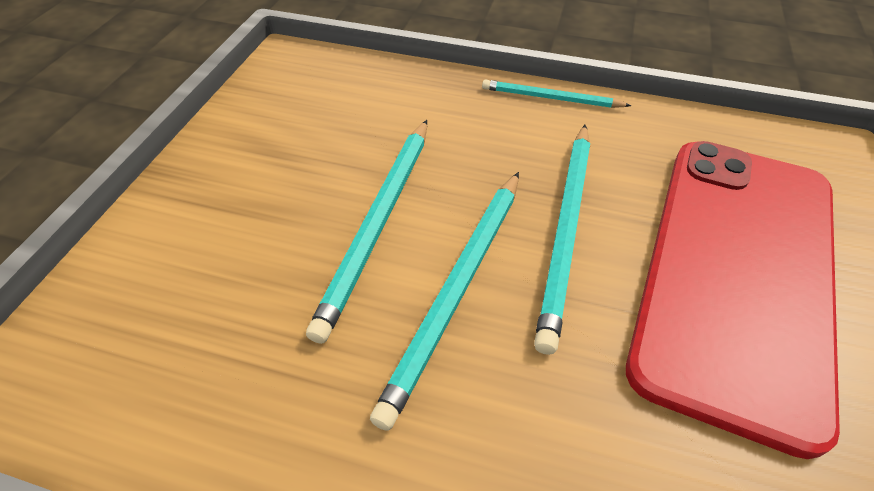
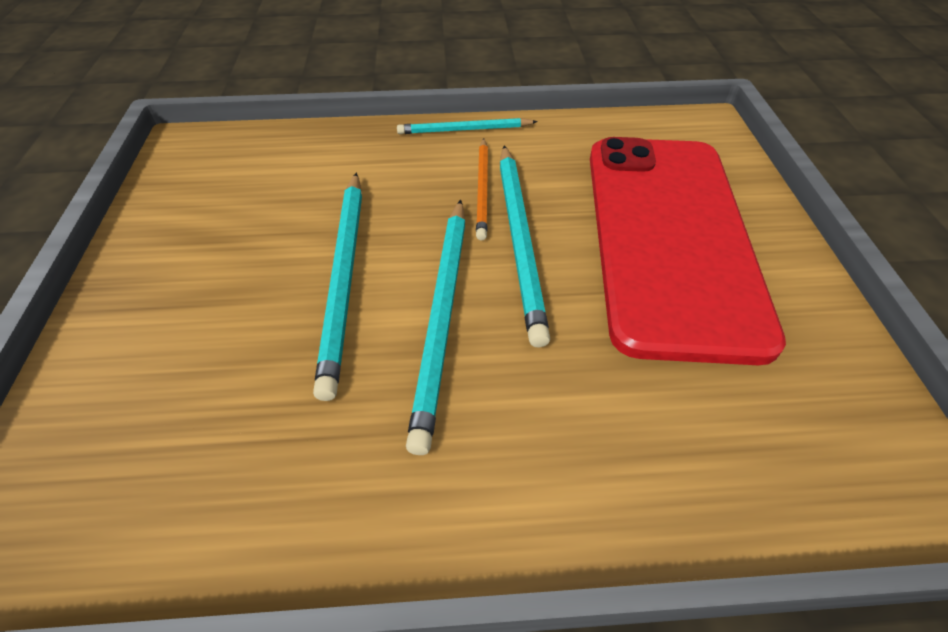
camera: 20 degrees left, 0 degrees up
none -> orange pencil [476,138,488,240]

